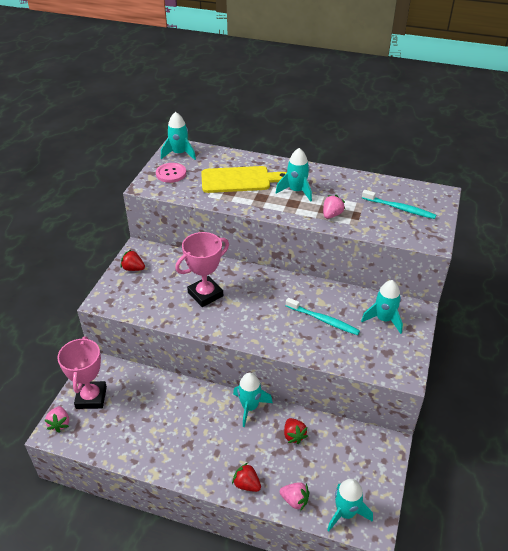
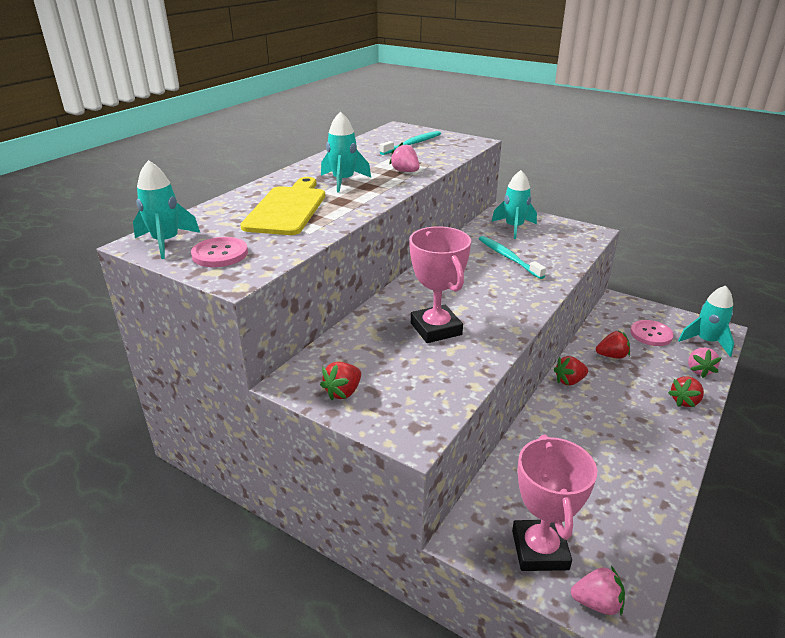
camera: 75 degrees left, 10 degrees down
pink trophy [57,336,107,409] -> pink trophy turned 75 degrees clockwise [512,435,597,571]
turquoise rocket [233,373,273,427] -> red strawberry [554,356,588,386]
pink strawberry [280,482,309,511] -> pink strawberry turned 150 degrees clockwise [688,348,721,378]
turquoise toothbrush [286,298,360,335] -> turquoise toothbrush turned 75 degrees counterclockwise [479,236,546,279]
none -> pink button [630,320,674,346]

